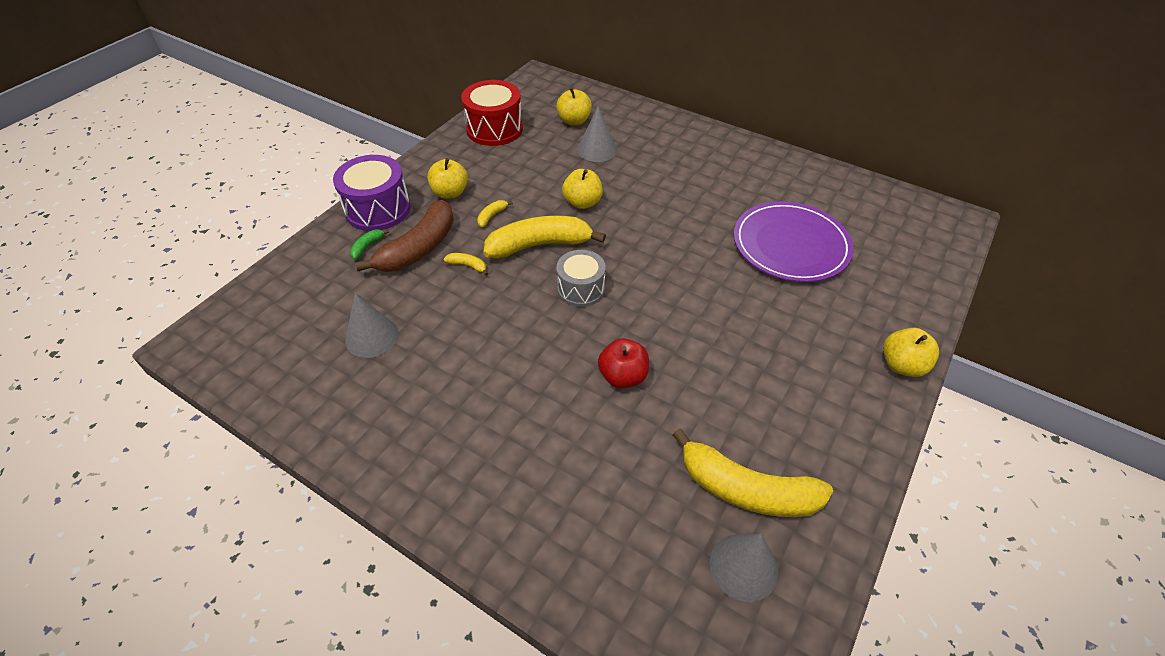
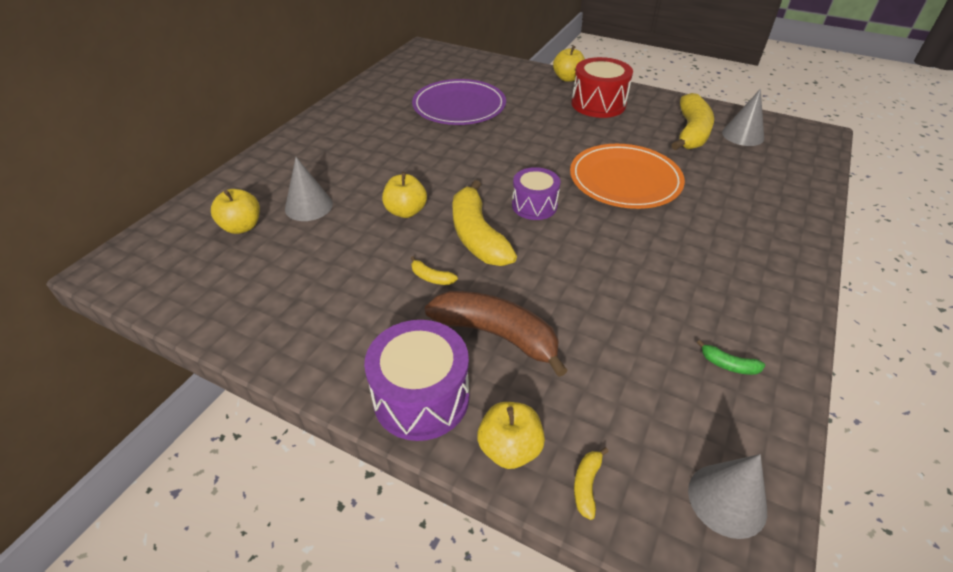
camera: 95 degrees left, 5 degrees down
grey cone [345,293,399,358] -> grey cone moved to [688,454,767,539]
green banana [350,229,389,259] -> green banana moved to [697,340,765,375]
yellow apple [427,158,468,199] -> yellow apple moved to [477,402,545,469]
yellow banana [444,253,488,276] -> yellow banana moved to [574,447,609,520]
red drum [461,80,523,146] -> red drum moved to [571,57,633,118]
grey drum [556,250,606,307] -> purple drum [512,167,560,220]
red apple [598,338,649,388] -> orange plate [570,144,685,209]

